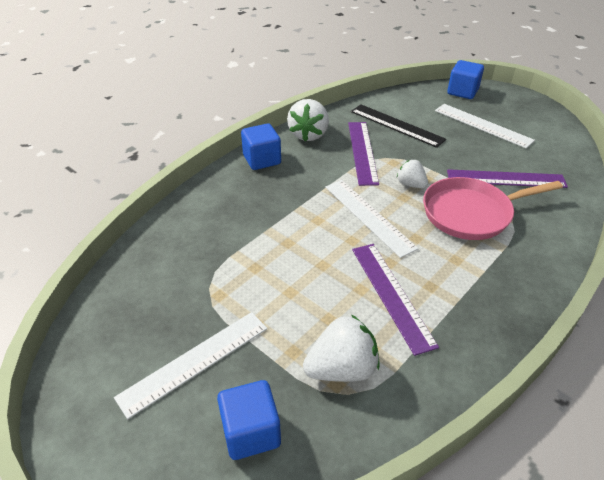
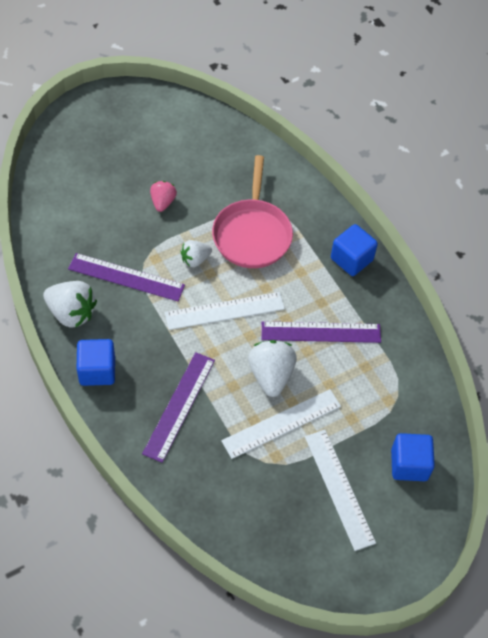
camera: 75 degrees left, 15 degrees up
white strawberry [303,315,380,382] -> white strawberry moved to [248,340,297,397]
black ruler [351,105,446,148] -> none
white ruler [435,104,535,149] -> white ruler moved to [221,389,341,459]
blue cube [447,60,484,99] -> blue cube moved to [331,224,378,276]
purple ruler [447,169,568,188] -> purple ruler moved to [142,352,215,463]
none -> pink strawberry [150,181,177,212]

